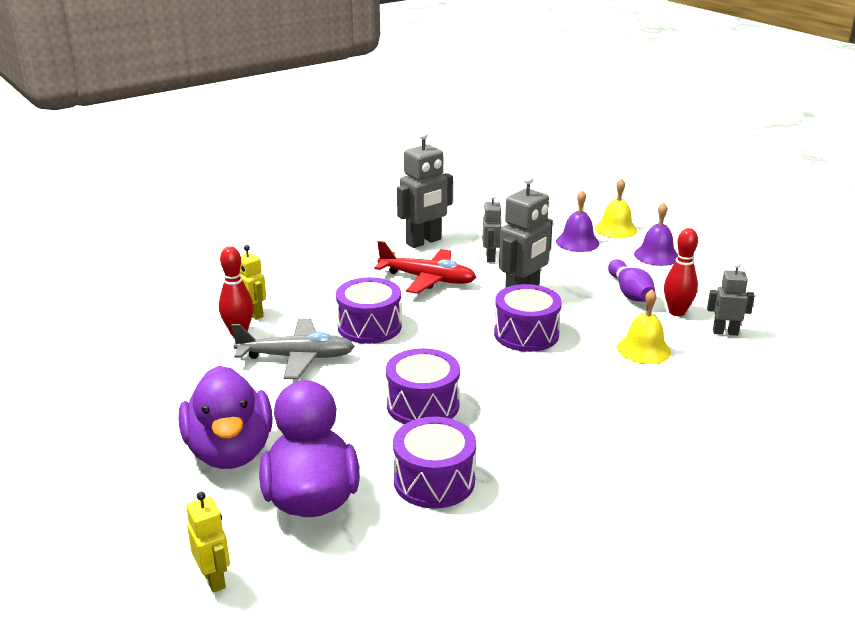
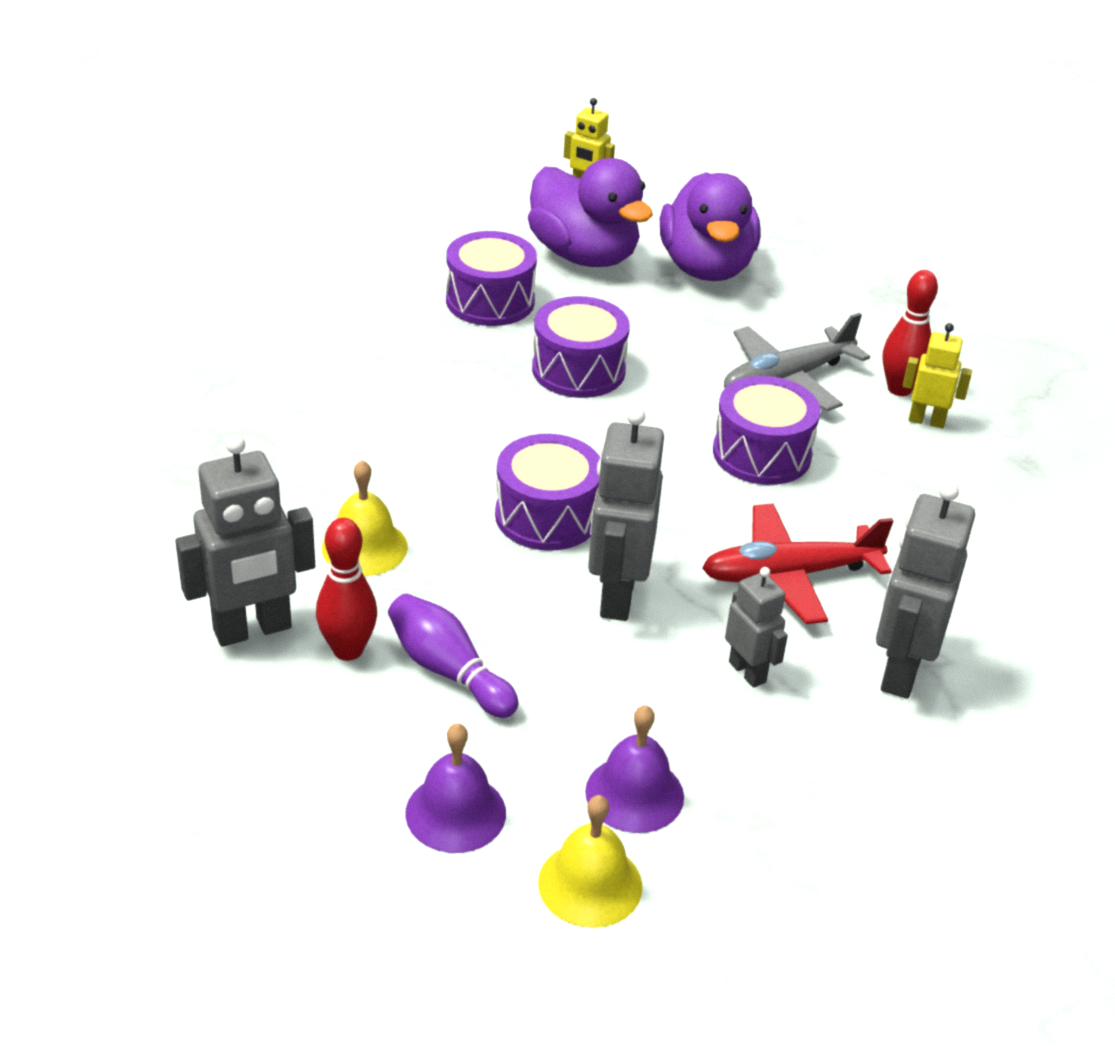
camera: 145 degrees right, 10 degrees up
purple duck [179,366,273,469] -> purple duck turned 135 degrees counterclockwise [660,172,761,281]
grey robot [707,262,755,336] -> grey robot [176,435,315,647], size x1.74

